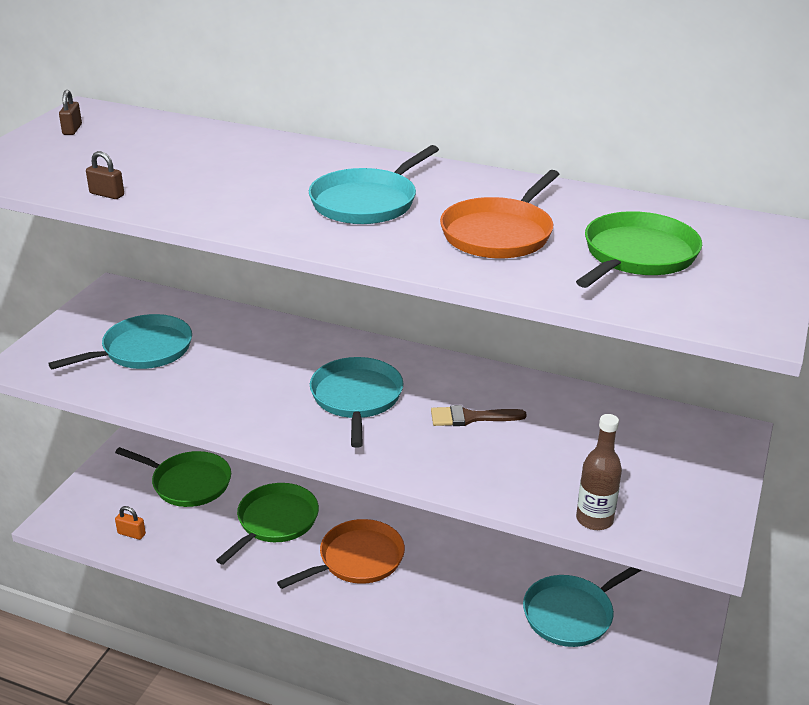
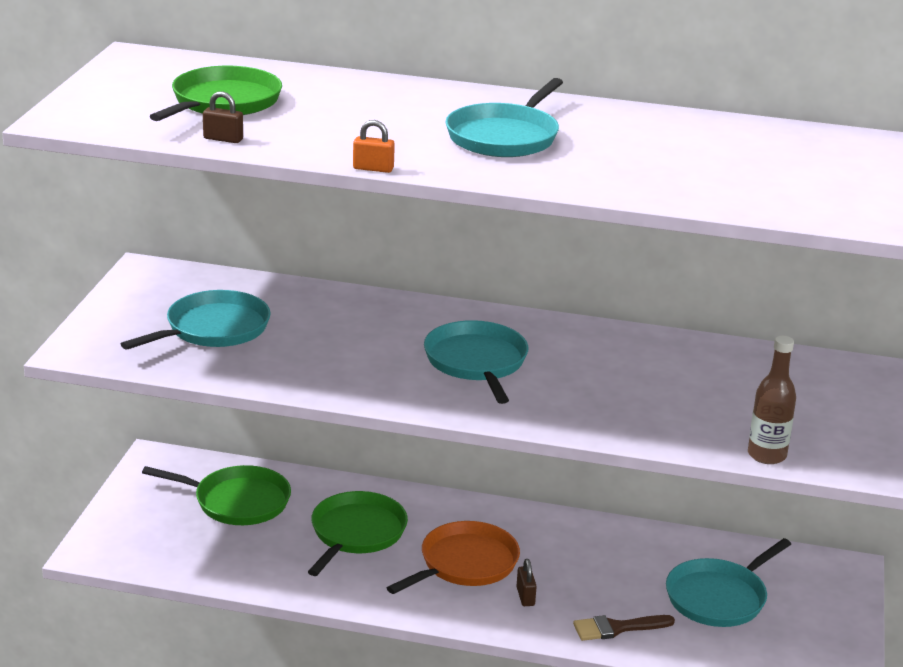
camera: 10 degrees left, 5 degrees down
brown padlock [59,90,82,135] -> brown padlock moved to [516,559,537,606]
orange padlock [115,506,146,540] -> orange padlock moved to [353,120,395,173]
brown brush [431,405,527,426] -> brown brush moved to [573,615,675,641]
orange pan [440,170,559,259] -> none
green pan [576,211,702,288] -> green pan moved to [150,66,282,121]

